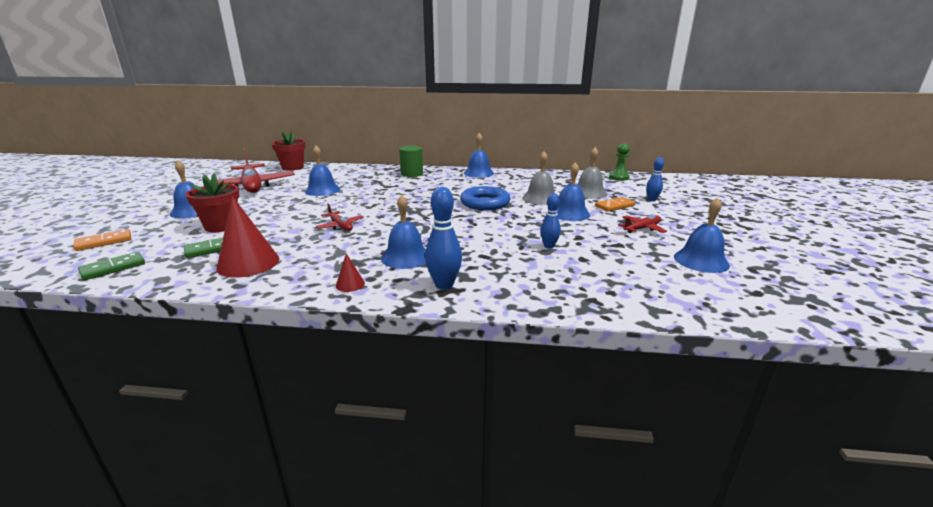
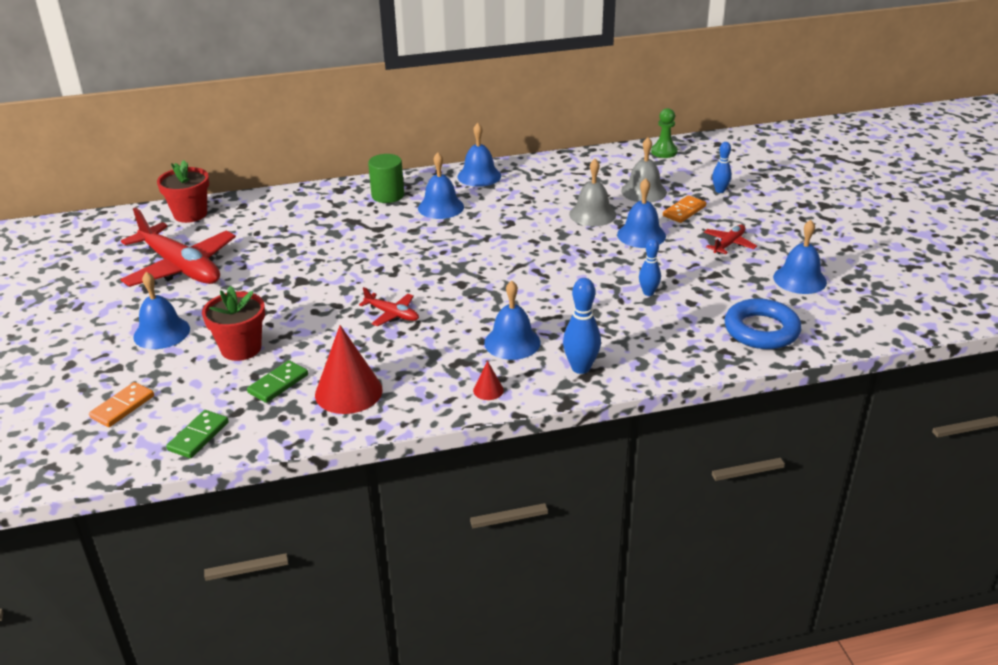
camera: 20 degrees left, 10 degrees up
blue bell [305,145,340,196] -> blue bell moved to [418,153,464,219]
blue ring [460,186,511,210] -> blue ring moved to [724,298,802,349]

